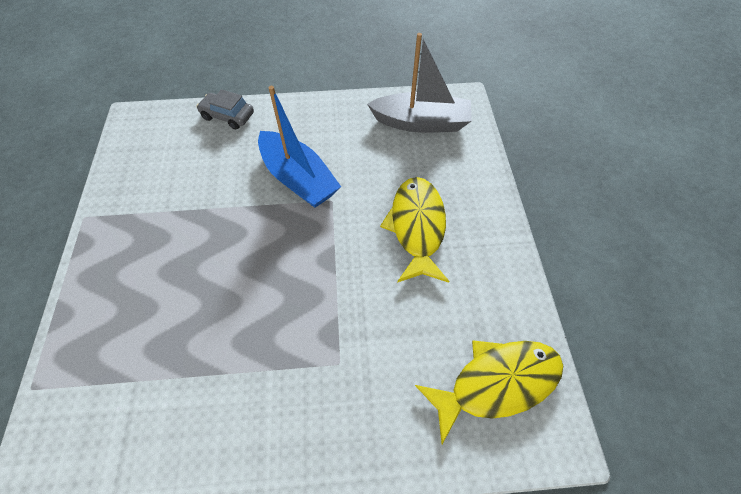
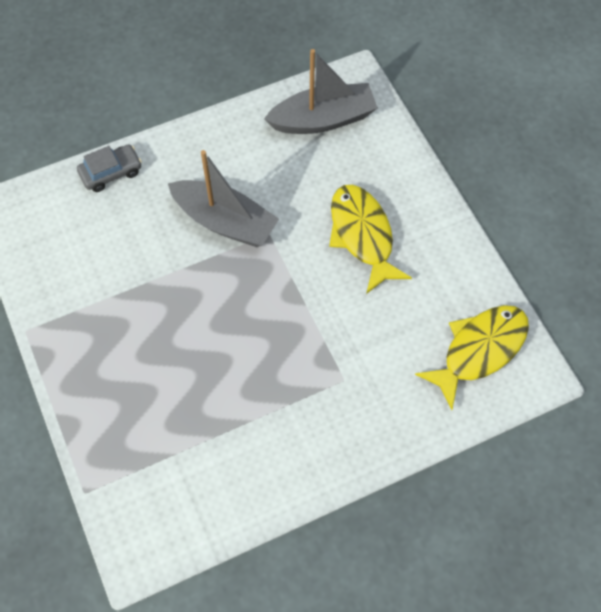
camera: 20 degrees left, 5 degrees up
grey car [197,89,254,129] -> grey car turned 150 degrees clockwise [77,144,142,192]
blue boat [258,86,341,208] -> grey boat [168,150,279,247]

